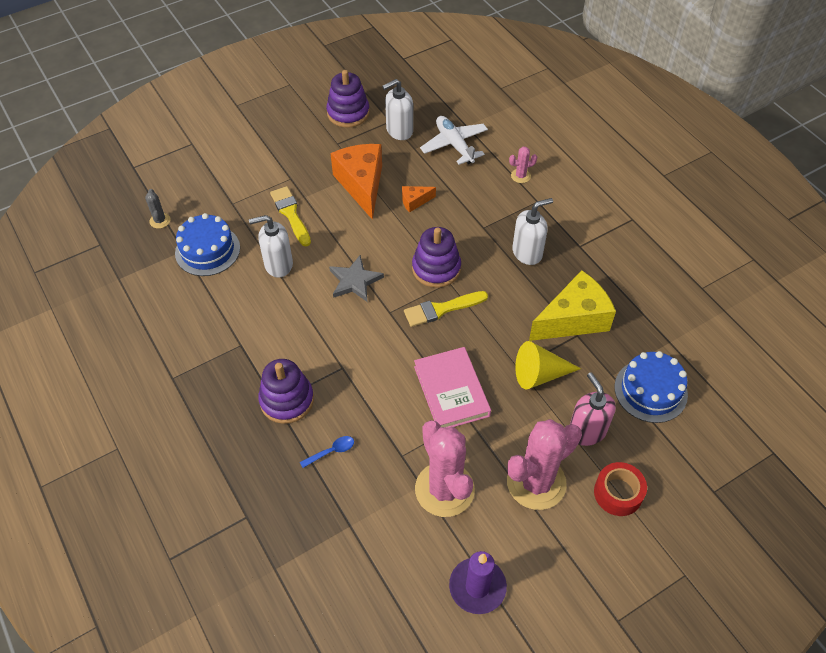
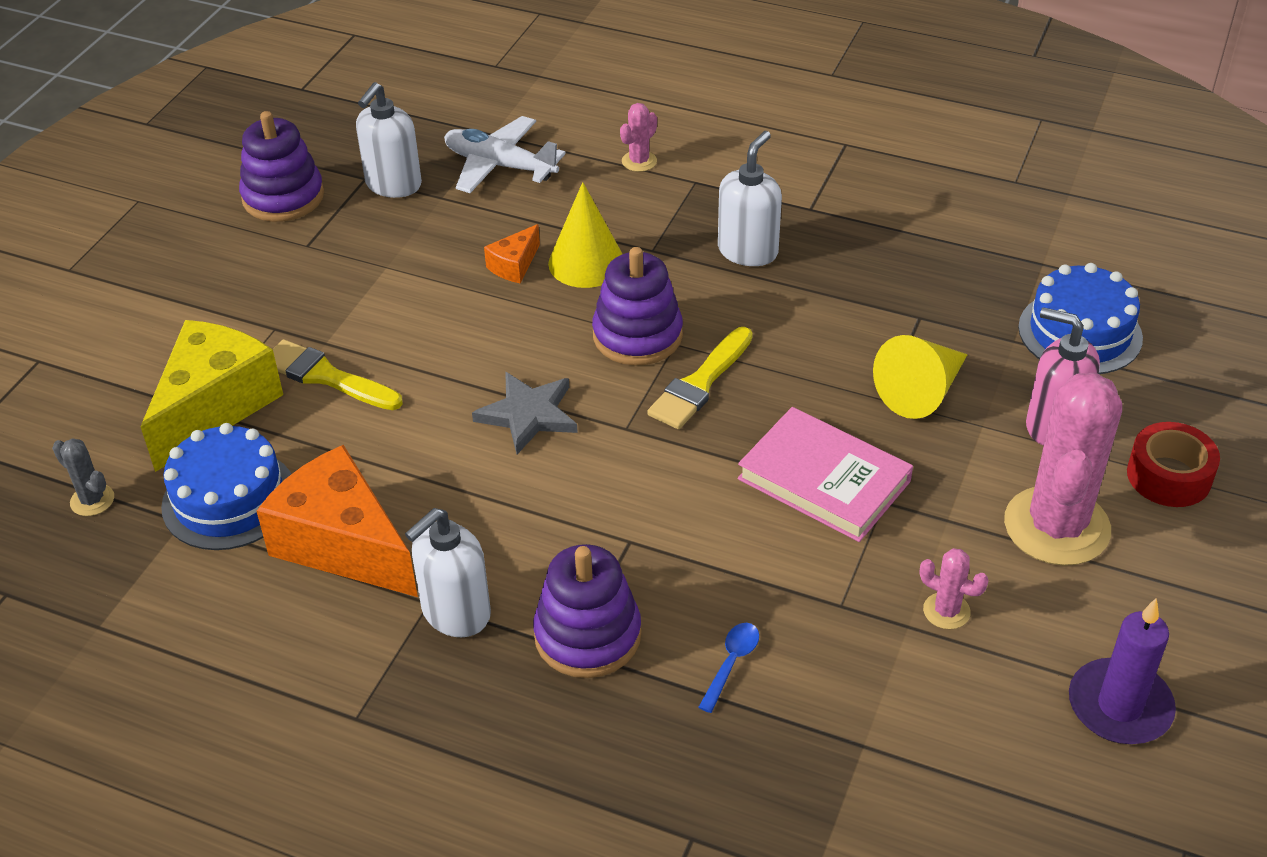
camera: 35 degrees left, 10 degrees down
white soap dispenser [249,215,293,278] -> white soap dispenser moved to [405,508,491,637]
orange cheese [331,144,382,220] -> orange cheese moved to [257,445,418,597]
pink cactus [415,420,475,517] -> pink cactus [920,548,989,629], size x0.43
yellow cheese [529,270,616,341] -> yellow cheese moved to [141,320,283,472]
none -> yellow cone [548,182,622,288]

